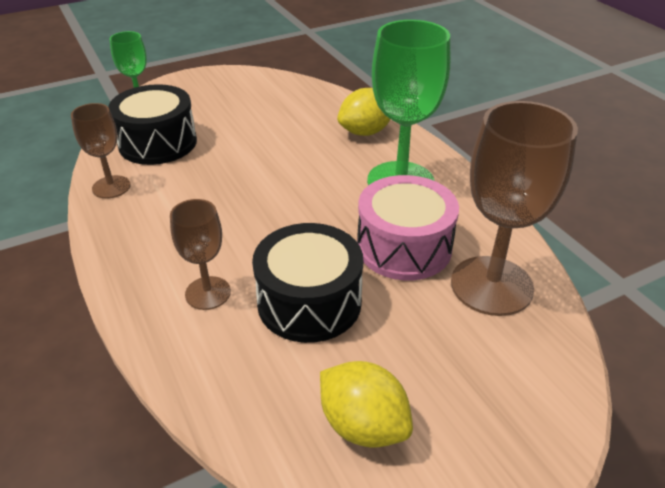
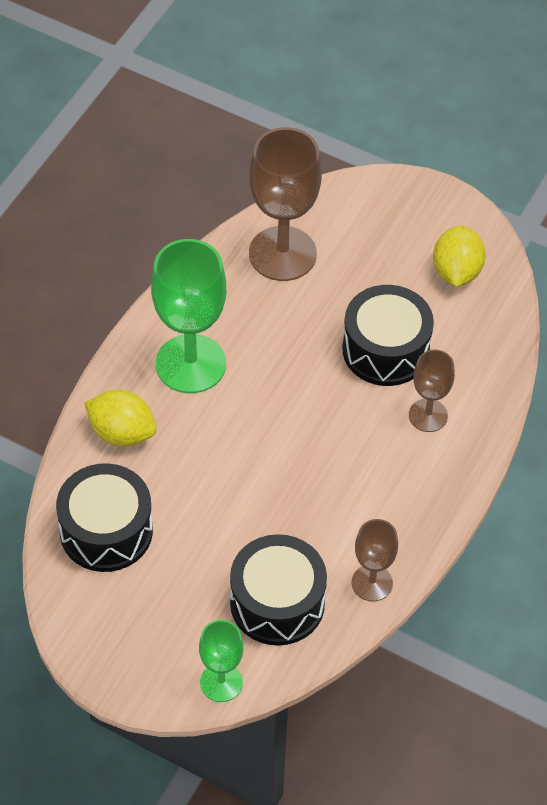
camera: 125 degrees left, 15 degrees up
pink drum [357,175,459,280] -> none
none -> black drum [56,463,153,572]

